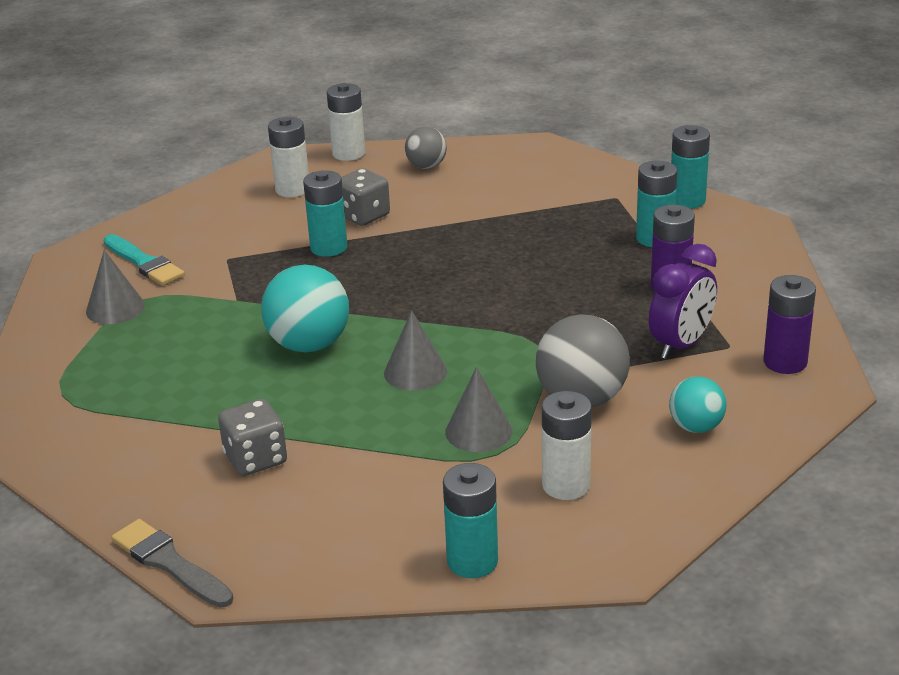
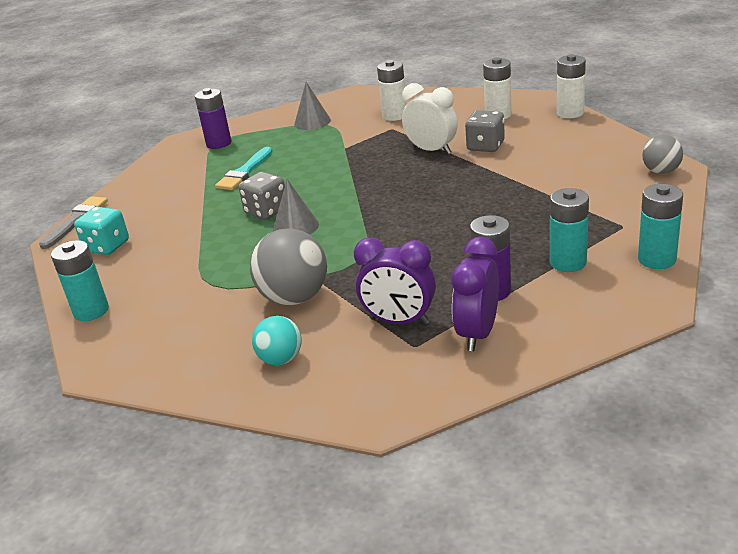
camera: 70 degrees right, 0 degrees up
turquoise brush [103,234,185,286] -> turquoise brush moved to [215,147,273,190]
grey dice [218,399,287,476] -> grey dice moved to [239,172,285,220]
turquoise ball [261,265,349,352] -> none
turquoise battery [303,170,348,257] -> white clock [402,83,458,154]
grey ball [405,127,447,169] -> grey ball moved to [642,135,683,174]
grey cone [445,367,512,452] -> none
white battery [542,391,592,500] -> white battery moved to [377,60,407,121]
purple battery [763,275,816,374] -> purple battery moved to [195,88,231,149]
none -> turquoise dice [74,207,129,255]
none -> purple clock [451,236,499,351]

